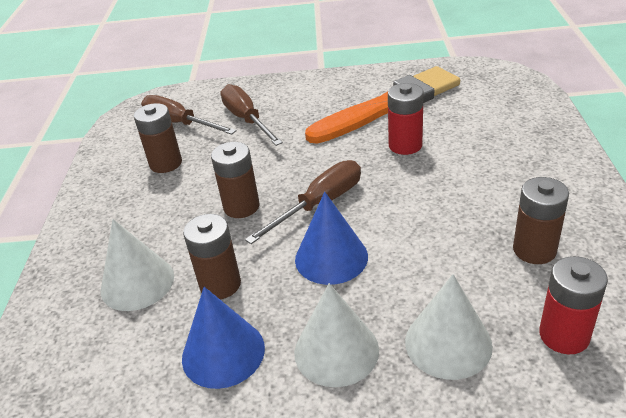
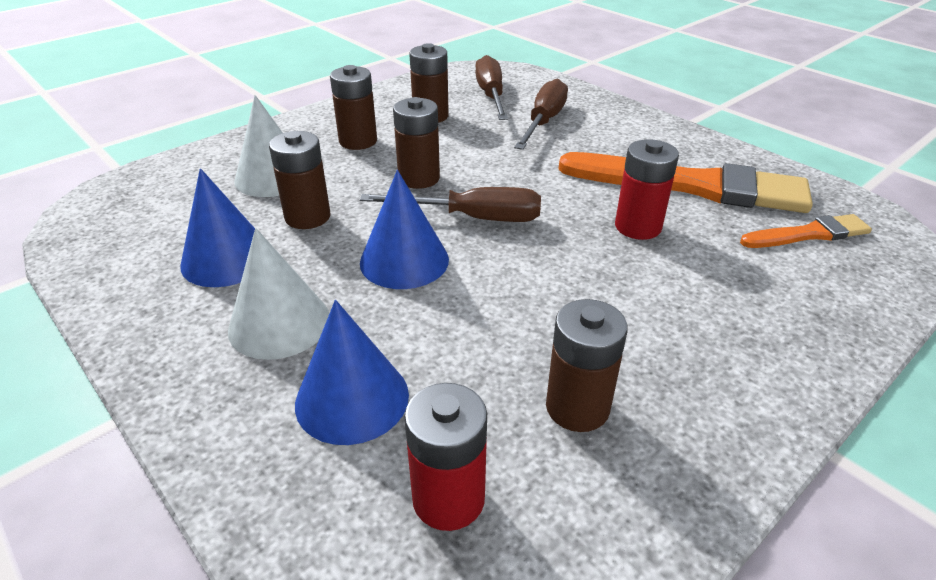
camera: 45 degrees right, 0 degrees up
white cone [405,274,493,380] -> blue cone [295,300,409,445]
none -> brown battery [330,65,377,150]
none -> orange brush [740,214,872,248]

